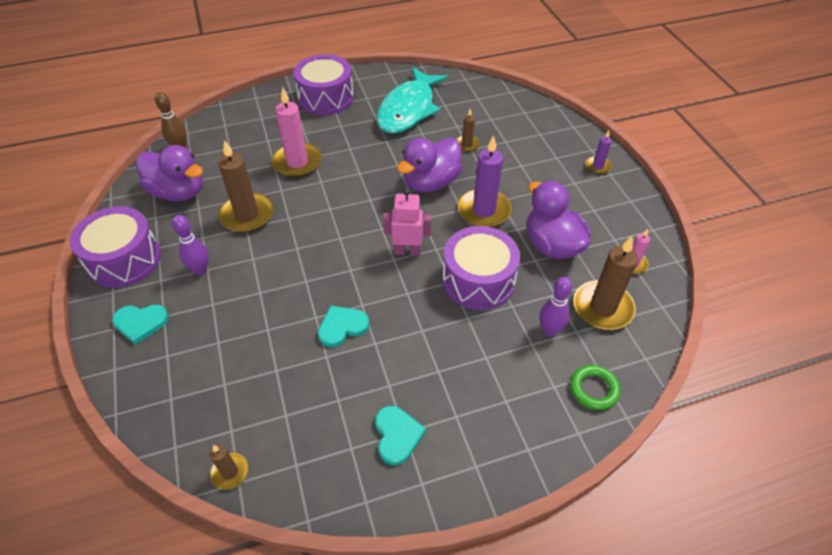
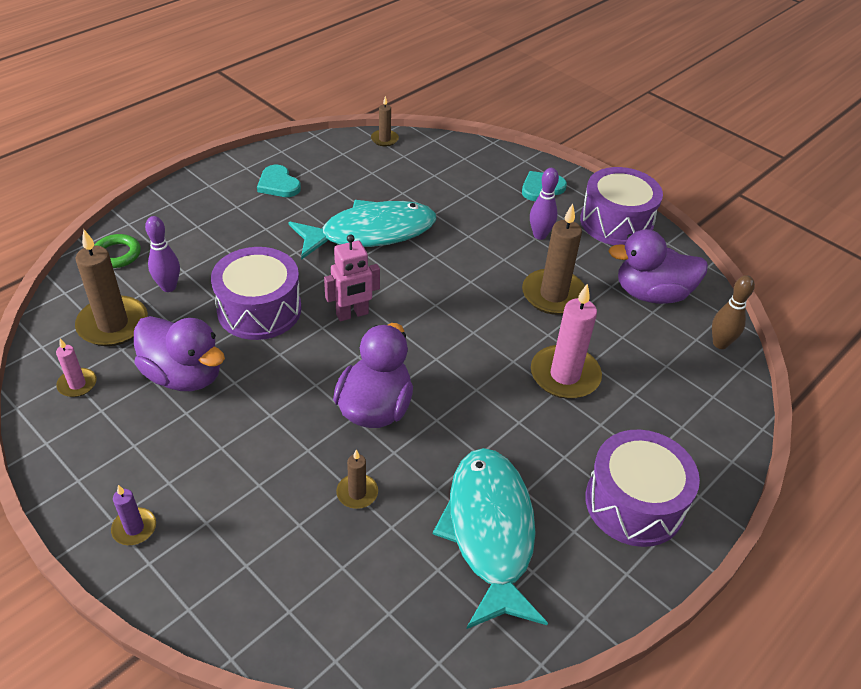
camera: 150 degrees right, 5 degrees down
turquoise heart [318,306,369,347] -> turquoise fish [288,200,436,260]
purple candle [458,135,512,227] -> none

